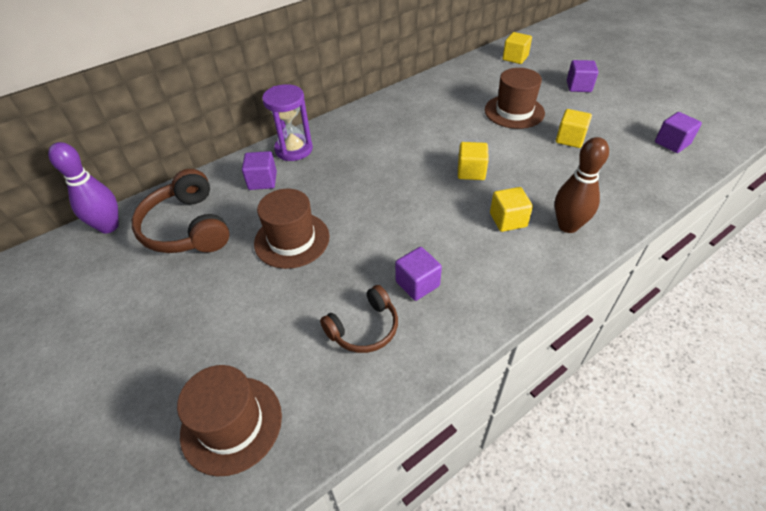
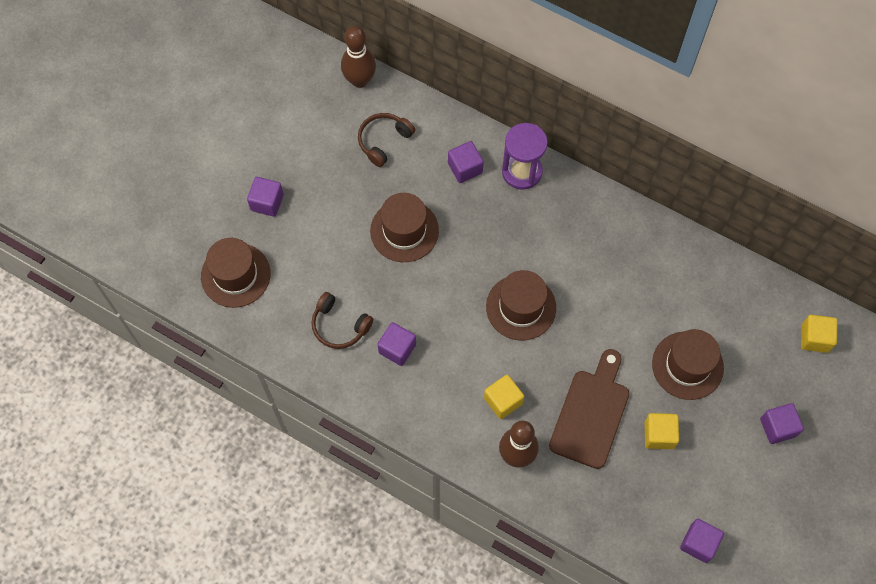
camera: 65 degrees right, 20 degrees up
purple bowling pin [48,142,119,234] -> brown bowling pin [341,26,376,88]
brown headphones [132,169,229,253] -> brown headphones [358,113,415,167], size x0.61
yellow cube [458,142,489,180] -> none
none -> purple cube [247,177,284,217]
none -> brown hat [486,270,556,340]
none -> brown cutting board [549,349,629,469]

